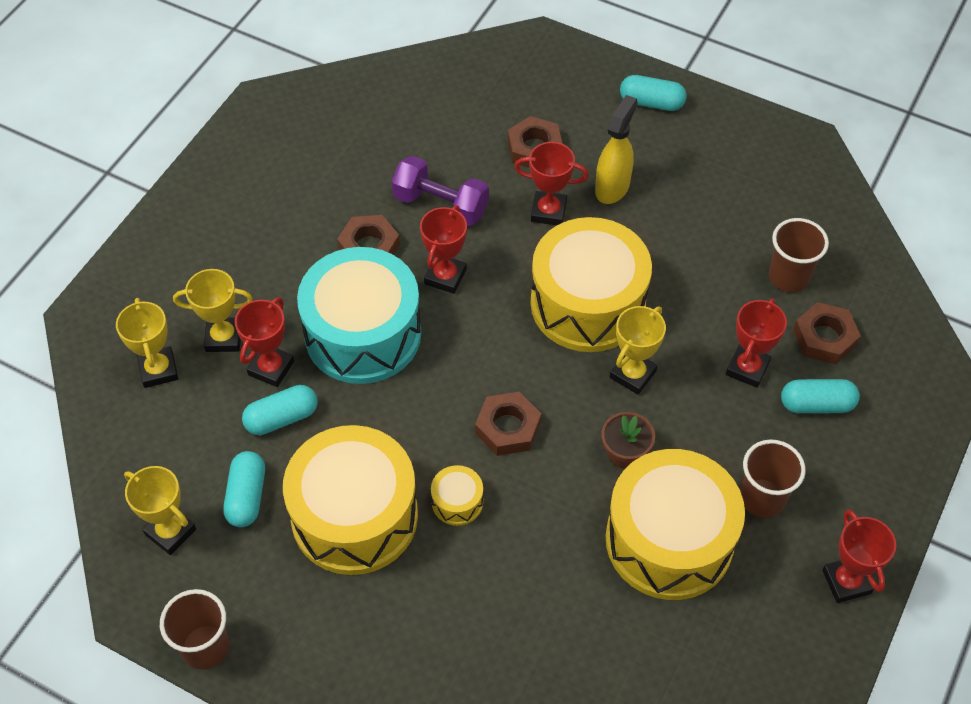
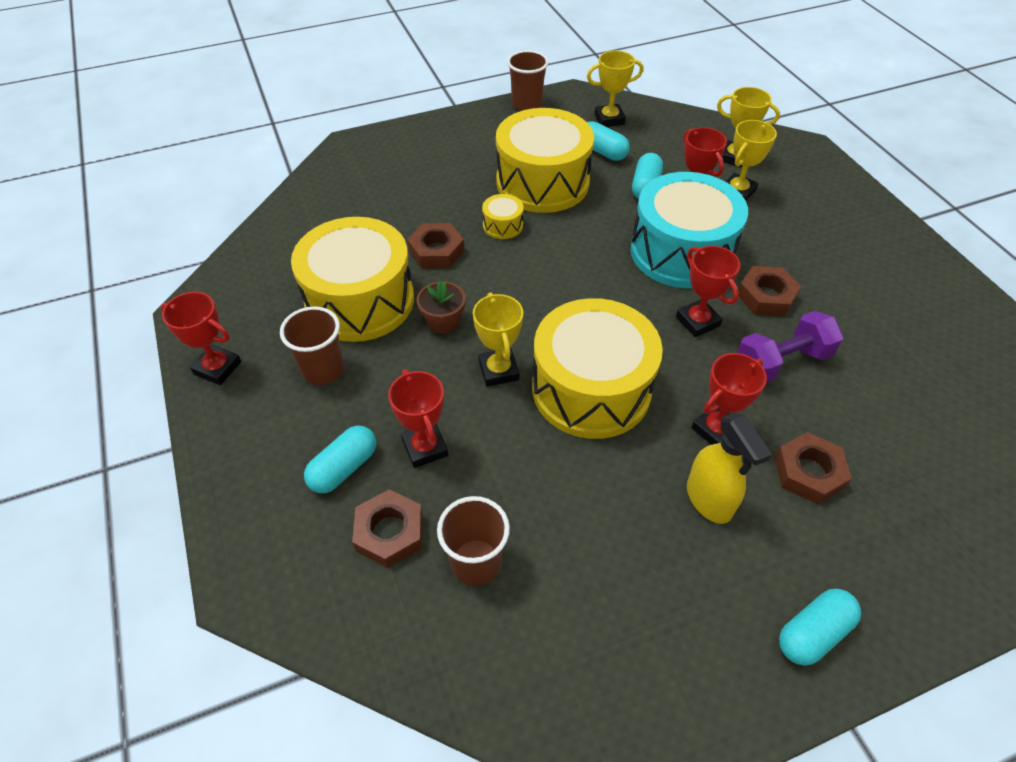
camera: 130 degrees right, 5 degrees down
brown nut [475,392,541,456] -> brown nut moved to [407,223,465,268]

